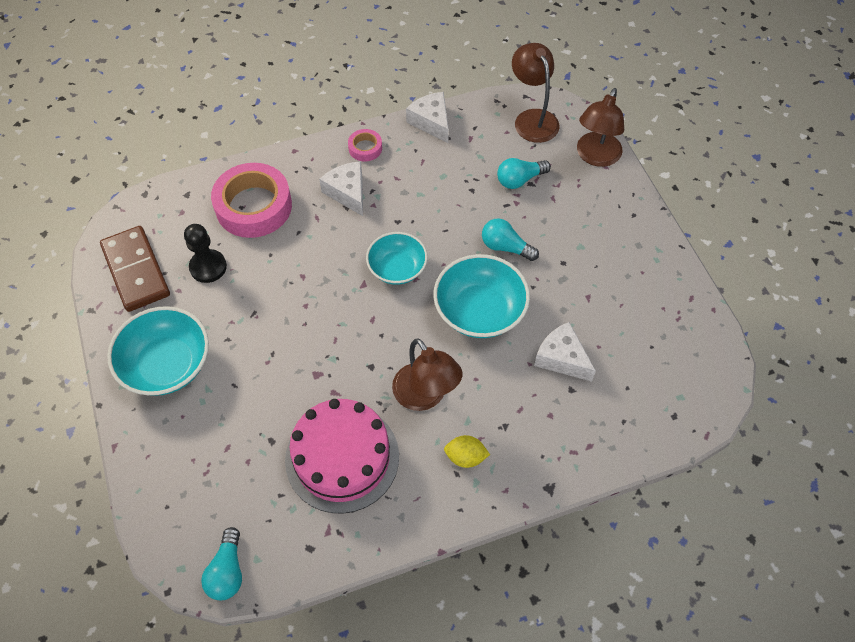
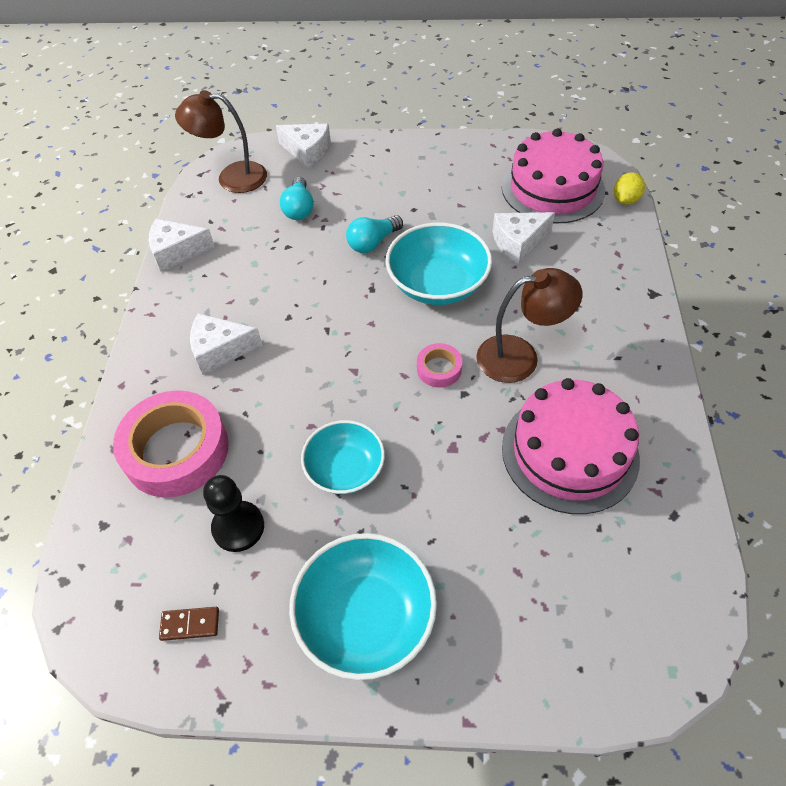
camera: 65 degrees left, 5 degrees down
brown domino [100,226,170,312] -> brown domino [159,607,219,641], size x0.42
turquoise light bulb [201,527,242,600] -> none
pink tape [348,129,382,162] -> pink tape moved to [417,343,462,388]
turquoise bowl [366,232,428,285] -> turquoise bowl moved to [301,420,385,494]
yellow lemon [444,435,490,468] -> yellow lemon moved to [614,172,645,205]
brown lamp [577,88,624,167] -> white cheese [276,124,331,168]
none -> pink cake [502,129,605,224]

